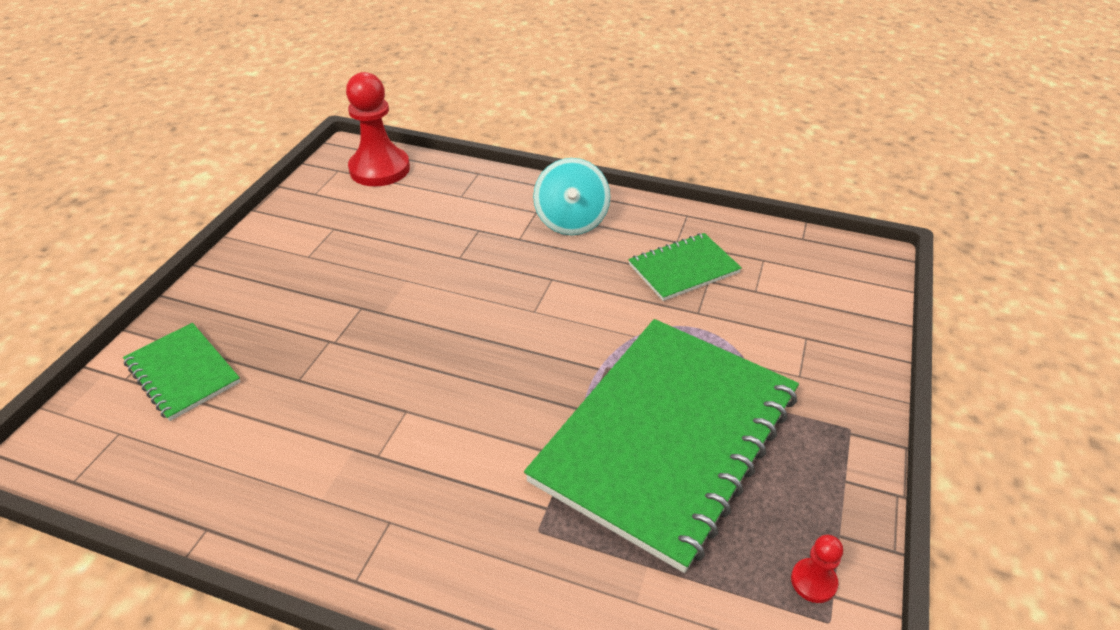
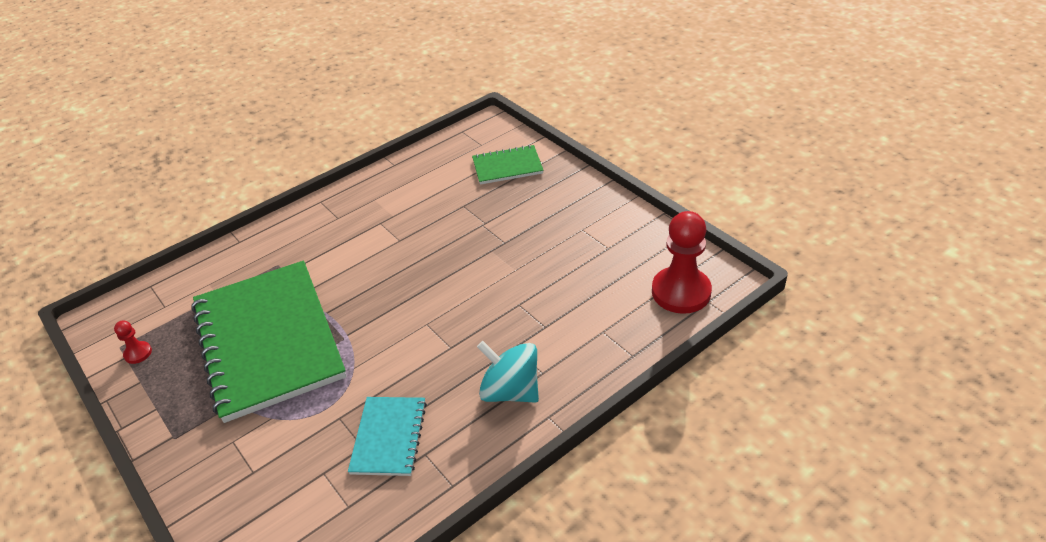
camera: 125 degrees right, 0 degrees up
green notebook [628,233,742,301] -> turquoise notebook [348,397,427,476]

